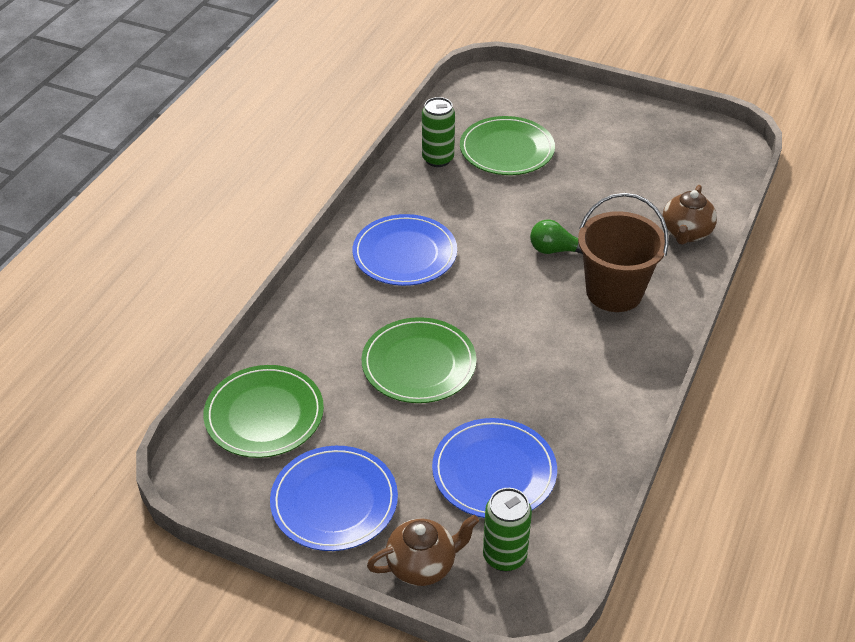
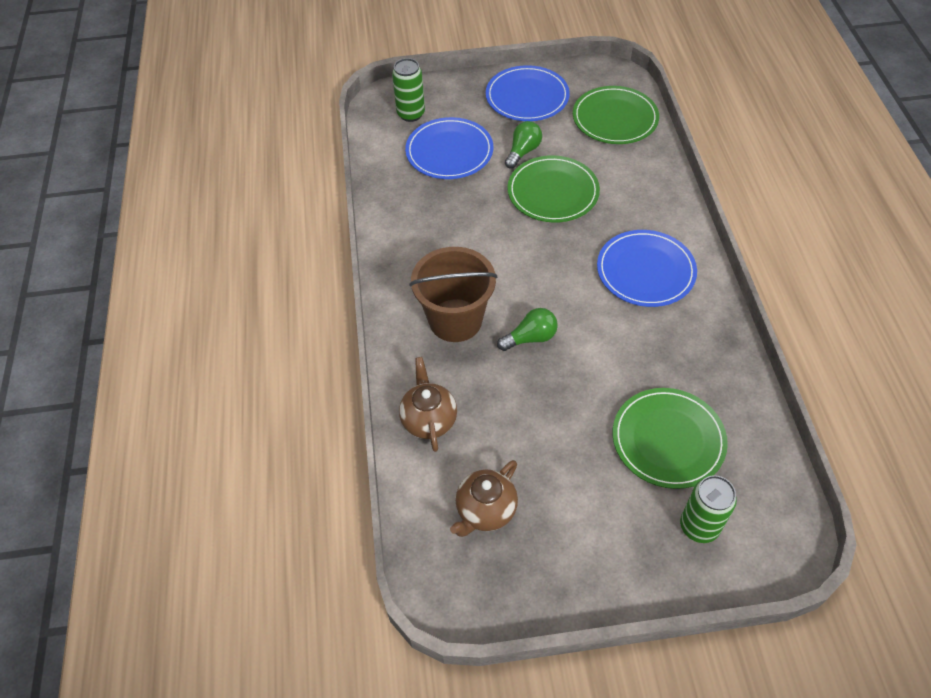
camera: 150 degrees right, 10 degrees up
brown teapot [367,515,479,586] -> brown teapot moved to [450,460,518,537]
green can [422,97,455,167] -> green can moved to [680,475,737,543]
none -> green light bulb [505,121,542,169]

